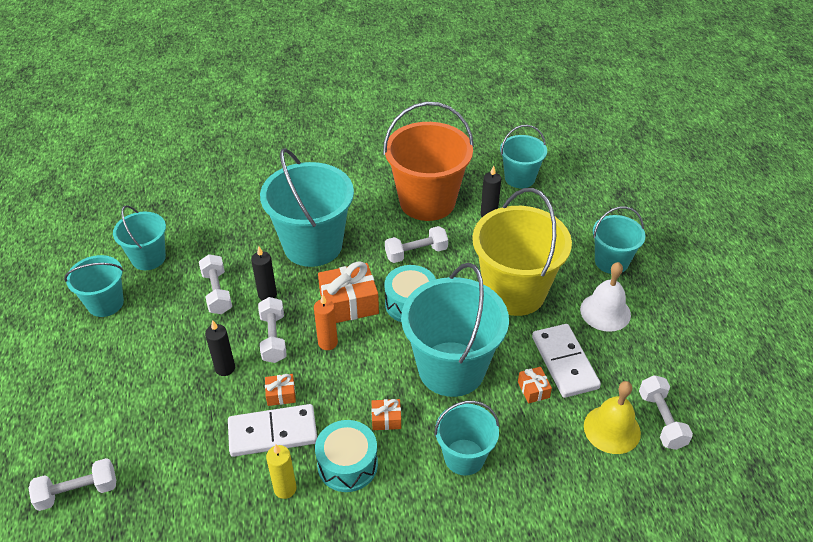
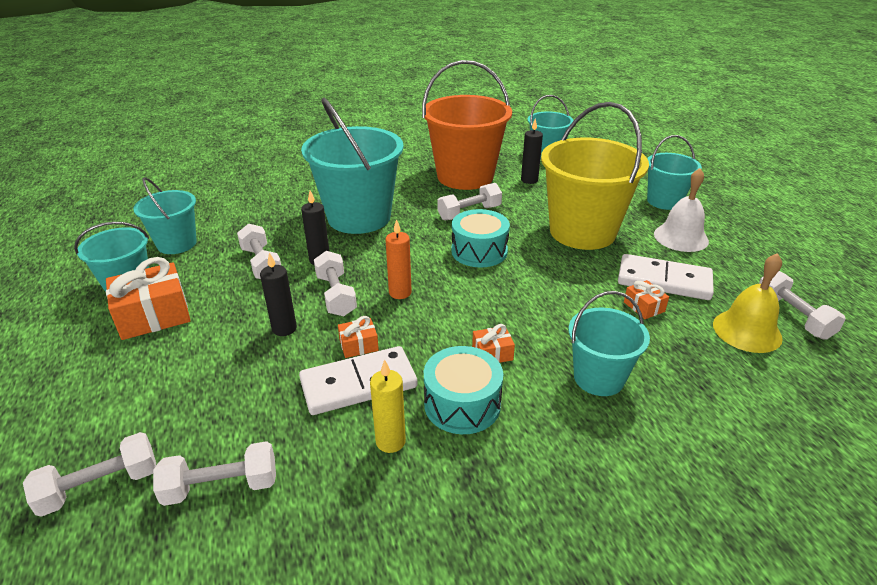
camera: 10 degrees left, 10 degrees down
orange gift [318,261,379,323] -> orange gift moved to [106,257,191,340]
turquoise bucket [401,263,509,397] -> none
white domino [532,324,601,398] -> white domino turned 45 degrees counterclockwise [618,254,714,300]
none -> white dumbbell [153,441,276,506]

